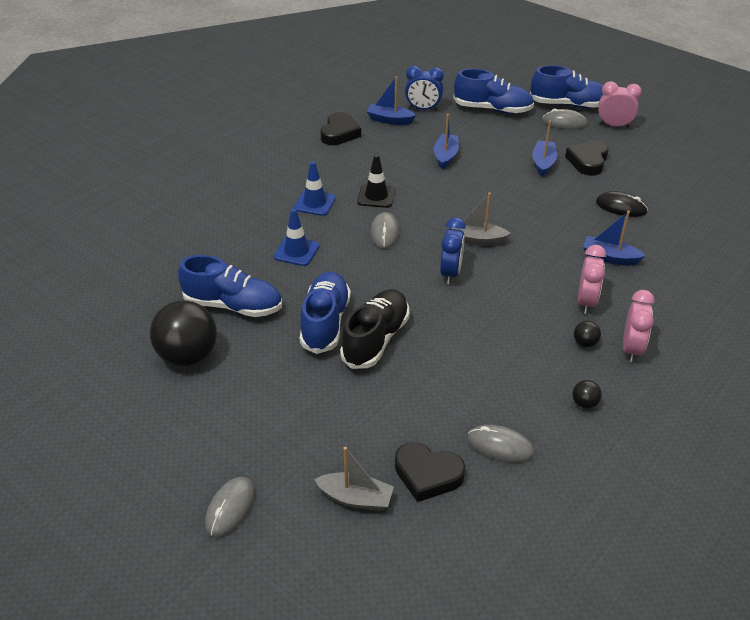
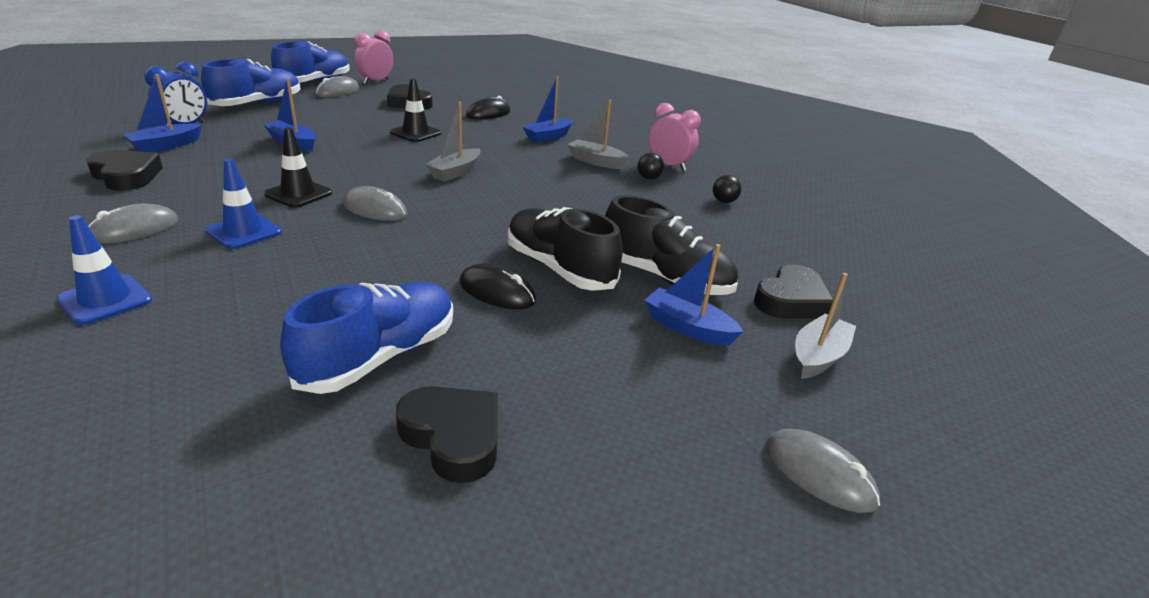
camera: 70 degrees left, 10 degrees down
black ball [150,300,217,366] -> black heart [396,386,498,483]
blue traffic cone [274,208,319,266] -> blue traffic cone moved to [57,215,152,325]
blue shoe [300,272,351,354] -> black mouse [459,263,536,309]
blue clock [440,217,466,284] -> none
grey mouse [467,425,534,463] -> grey mouse moved to [88,204,179,244]
blue boat [532,121,557,176] -> blue boat moved to [644,244,743,346]
pink clock [578,245,606,314] -> grey boat [567,100,630,169]
none -> black traffic cone [390,79,442,142]
none -> black shoe [605,195,738,295]

